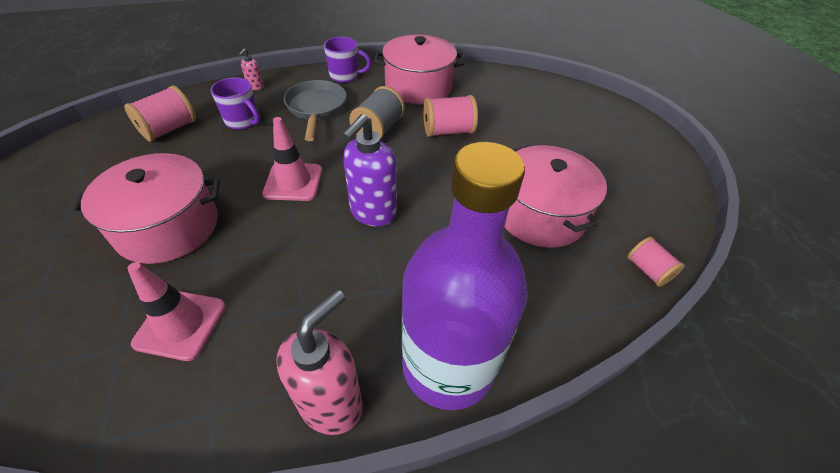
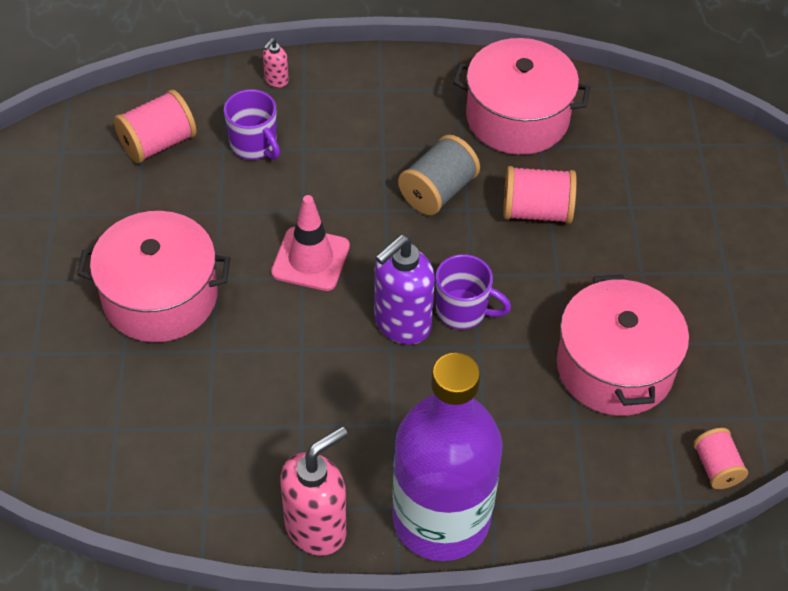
camera: 15 degrees right, 5 degrees up
pink traffic cone [127,262,226,361] -> none
grey pan [284,80,347,141] -> none
purple mug [324,37,371,83] -> purple mug moved to [436,254,511,329]

